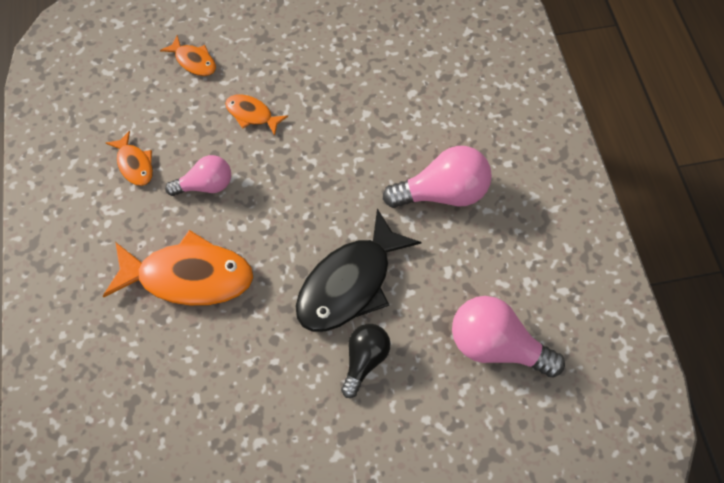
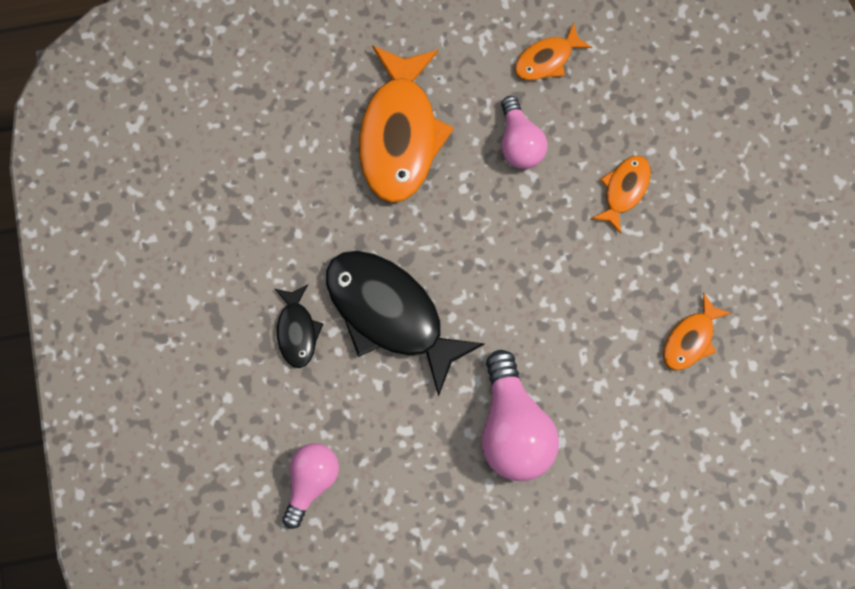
camera: 90 degrees right, 10 degrees up
orange fish [160,35,216,76] -> orange fish moved to [663,293,731,370]
black light bulb [341,324,391,398] -> black fish [275,284,324,368]
pink light bulb [452,296,565,378] -> pink light bulb [282,443,339,529], size x0.64

